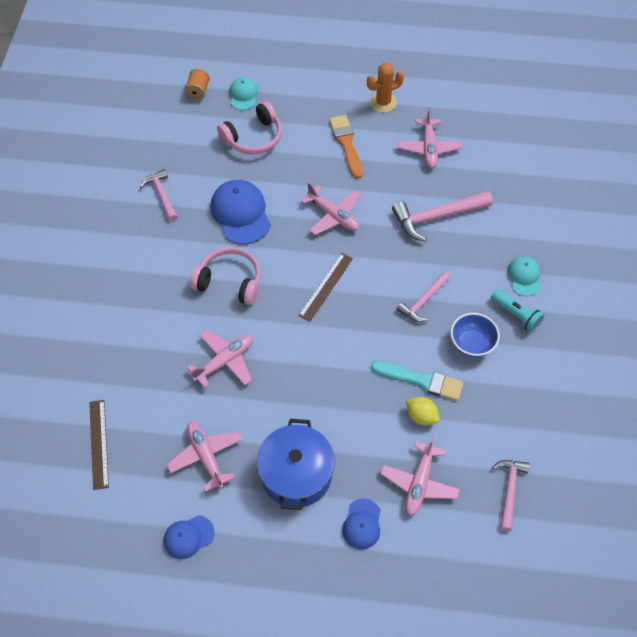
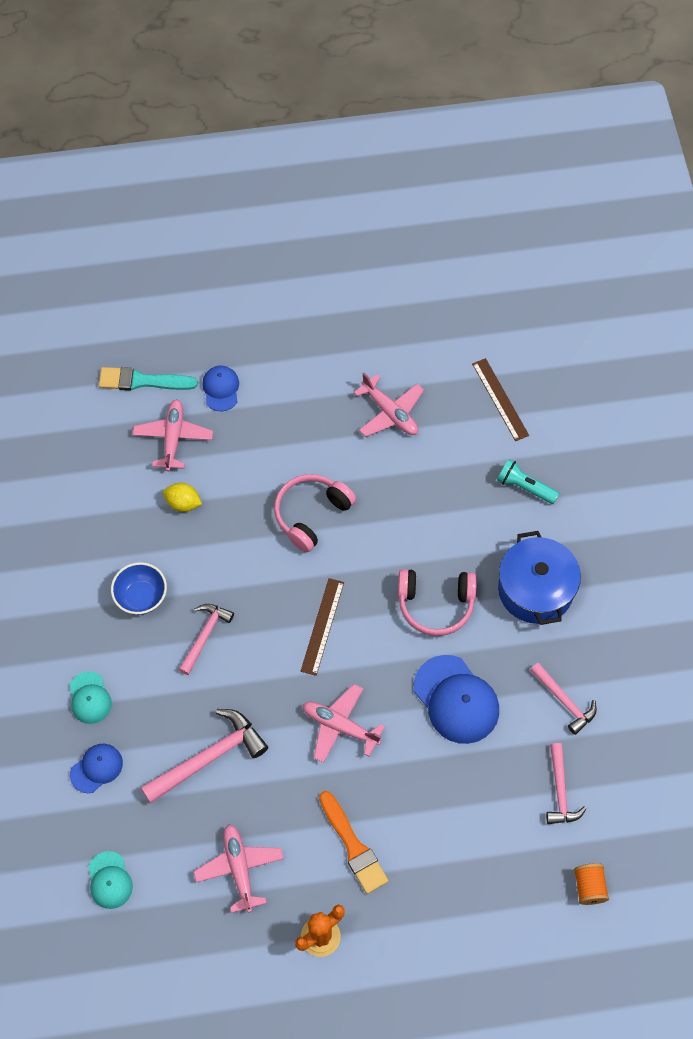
camera: 165 degrees right, 5 degrees up
blue cap [164,515,215,559] -> blue cap moved to [70,744,123,793]
pink plane [187,330,253,388] -> none
pink headphones [217,101,282,155] -> pink headphones moved to [274,474,356,552]
turquoise cap [229,77,258,110] -> turquoise cap moved to [88,851,133,909]
blue pot [257,419,335,510] -> blue pot moved to [498,531,581,625]
turquoise brush [371,361,463,401] -> turquoise brush moved to [99,367,198,391]
turquoise flashlight [491,290,544,333] -> turquoise flashlight moved to [497,459,560,504]
pink hammer [492,460,530,531] -> pink hammer moved to [546,743,587,824]

